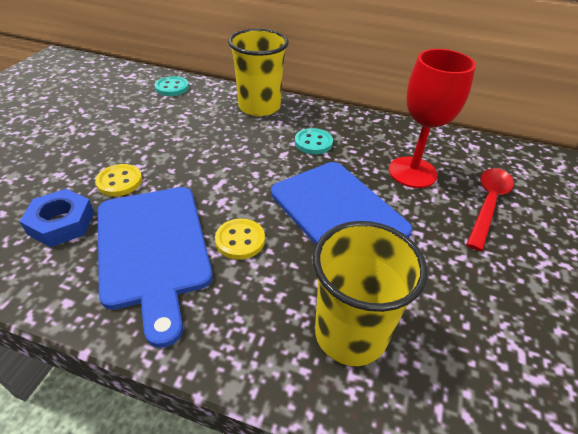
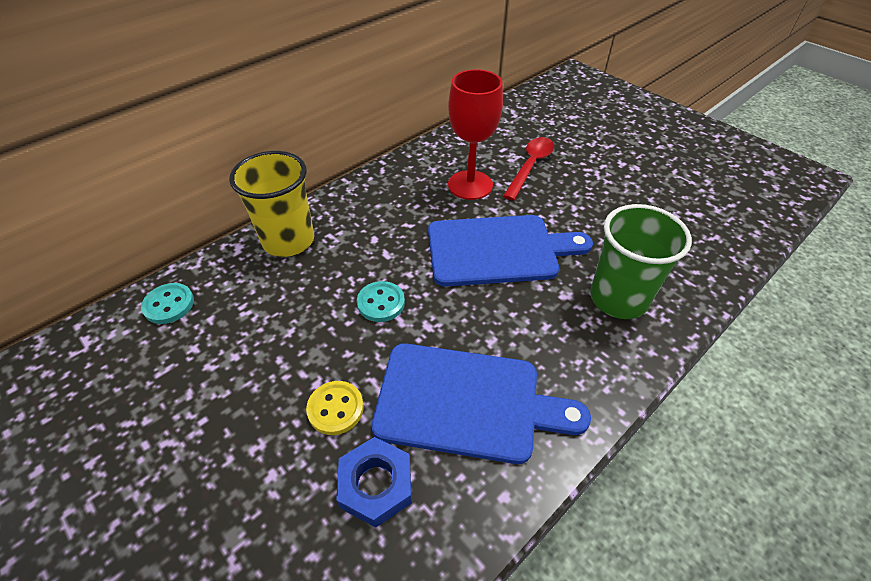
camera: 60 degrees left, 5 degrees up
yellow button [215,218,265,260] -> none
turquoise button [295,128,333,154] -> turquoise button moved to [357,281,405,322]
yellow cup [313,221,427,366] -> green cup [590,204,692,319]
red spoon [466,168,514,251] -> red spoon turned 60 degrees clockwise [503,137,554,201]

